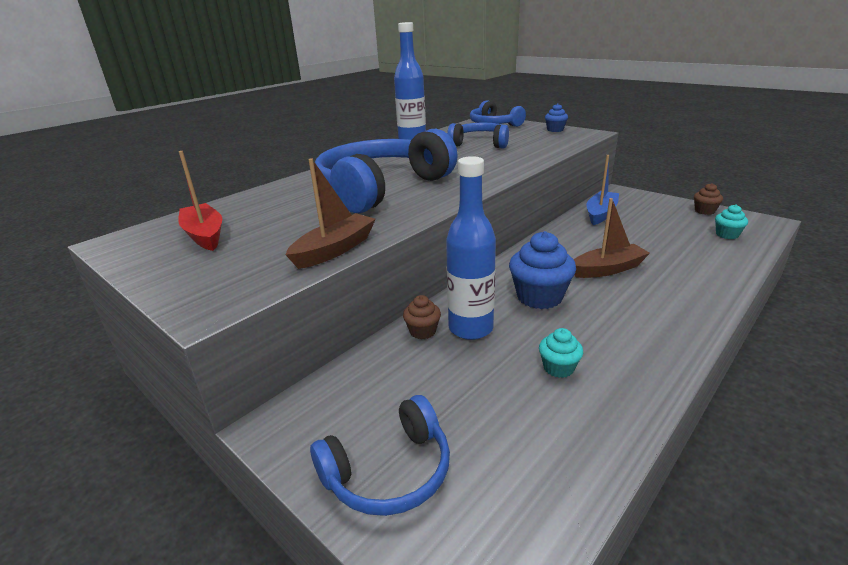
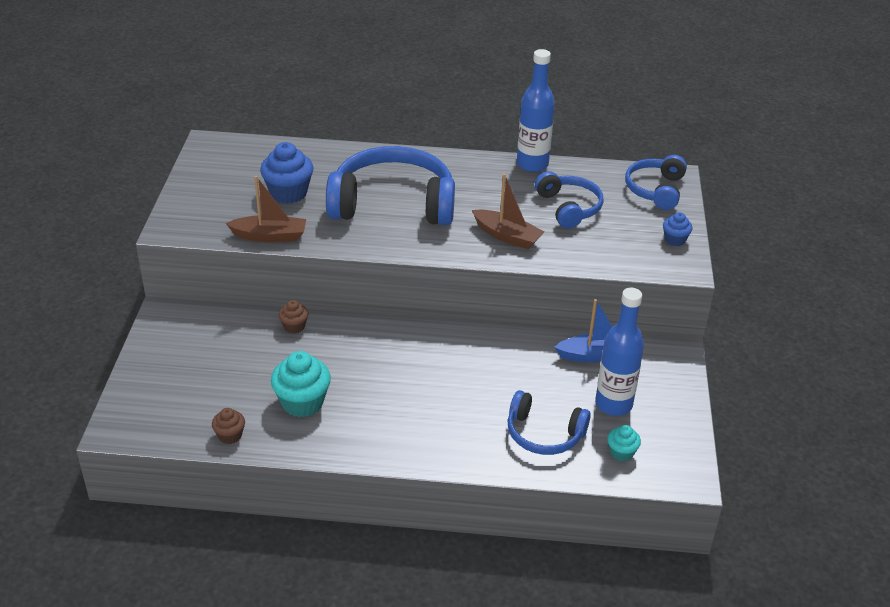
camera: 50 degrees right, 10 degrees up
red boat [178,151,222,251] -> none
blue headphones [310,395,450,516] -> blue headphones moved to [507,390,591,455]
blue bottle [446,156,496,340] -> blue bottle moved to [595,288,644,416]
blue cupcake [509,231,576,309] -> blue cupcake moved to [260,142,314,204]
turquoise cupcake [539,328,583,378] -> turquoise cupcake [271,351,331,417], size x1.85
brown boat [574,198,650,278] -> brown boat moved to [472,174,544,249]
brown cupcake [694,183,723,215] -> brown cupcake moved to [212,408,245,444]

